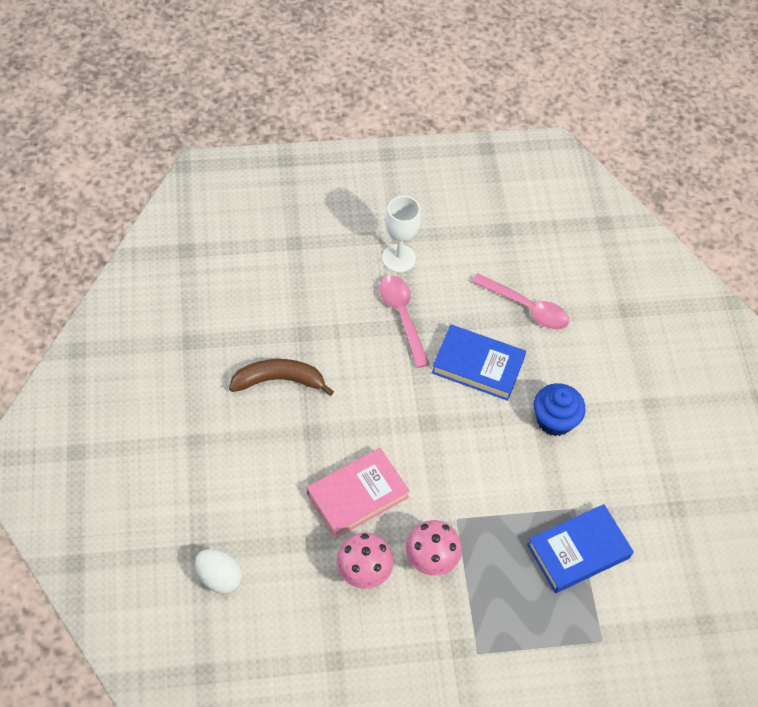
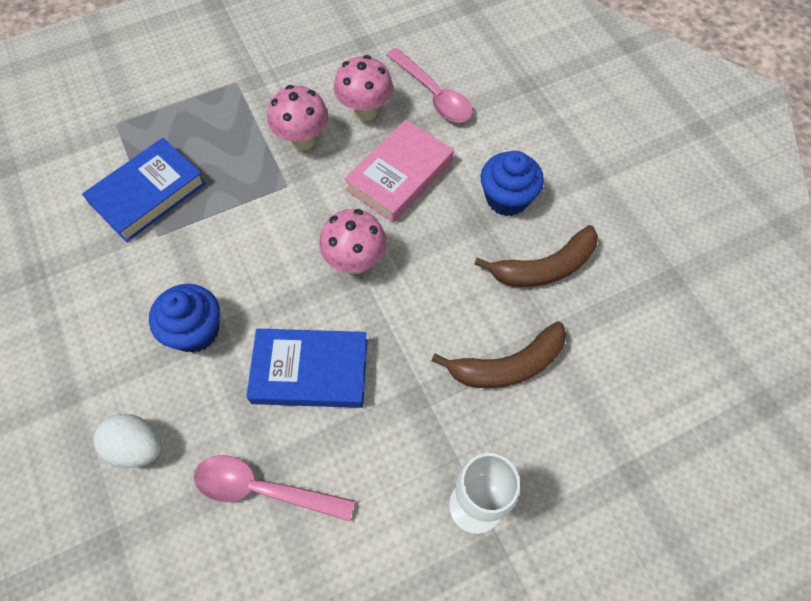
camera: 165 degrees right, 5 degrees up
white egg [195,549,242,594] -> white egg moved to [94,414,162,468]
pink spoon [380,275,429,368] -> pink spoon moved to [387,48,473,122]
none -> pink mushroom [319,209,387,274]
none -> brown banana [432,321,566,388]
none -> blue cupcake [481,151,544,216]

